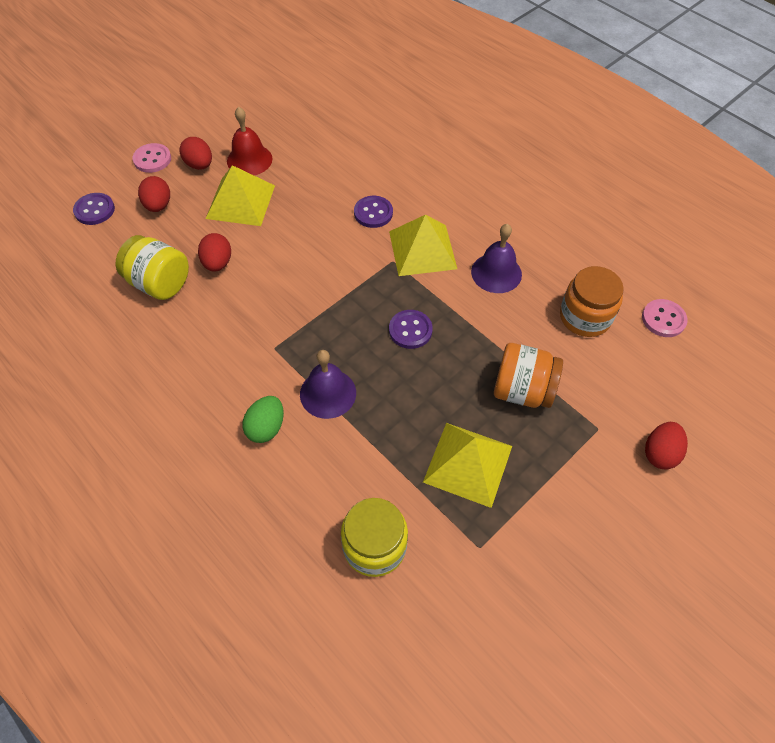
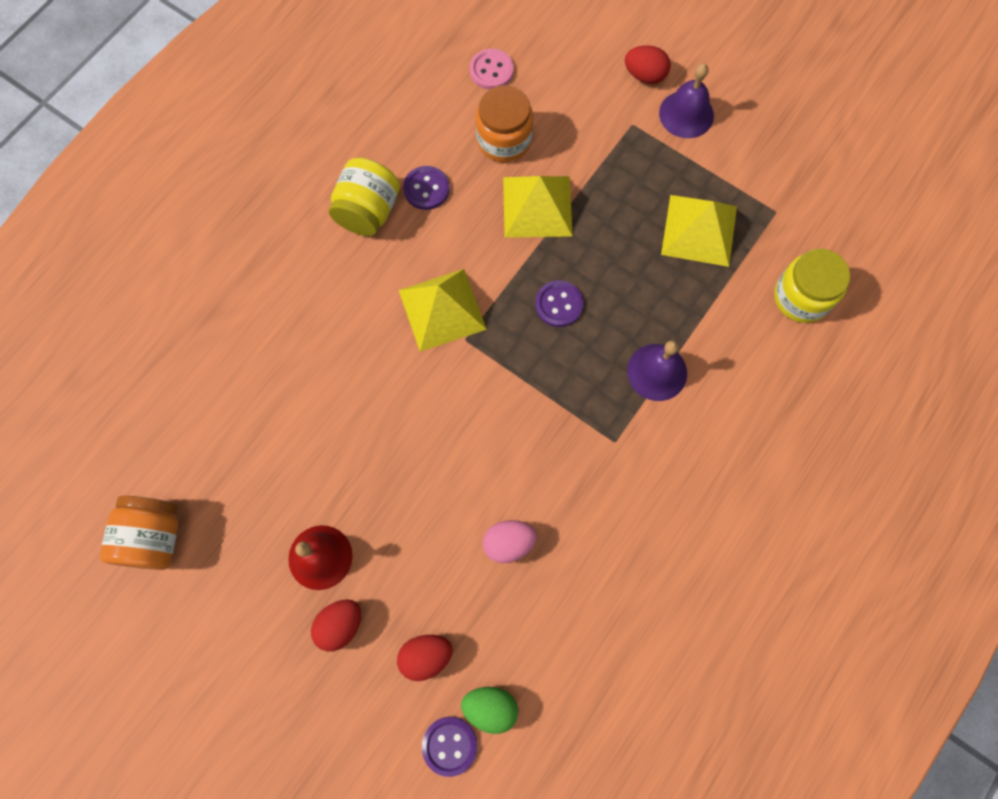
camera: 100 degrees left, 15 degrees up
yellow jar [115,235,189,300] -> yellow jar moved to [329,158,400,236]
pink button [132,143,171,173] -> none
red egg [198,233,231,272] -> pink egg [483,520,537,563]
yellow pyramid [206,165,275,226] -> yellow pyramid moved to [503,176,573,238]
green egg [242,396,284,443] -> green egg moved to [461,687,519,734]
purple button [354,196,393,228] -> purple button moved to [403,166,450,210]
purple bell [471,224,522,293] -> purple bell moved to [659,64,714,138]
orange jar [494,343,563,408] -> orange jar moved to [100,496,179,570]

